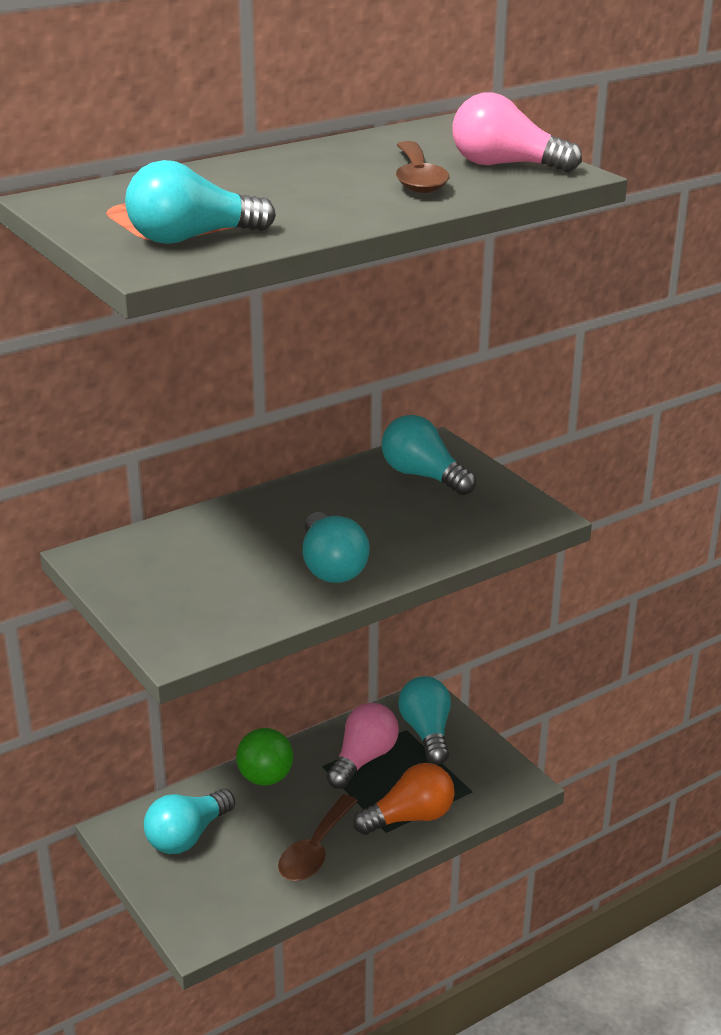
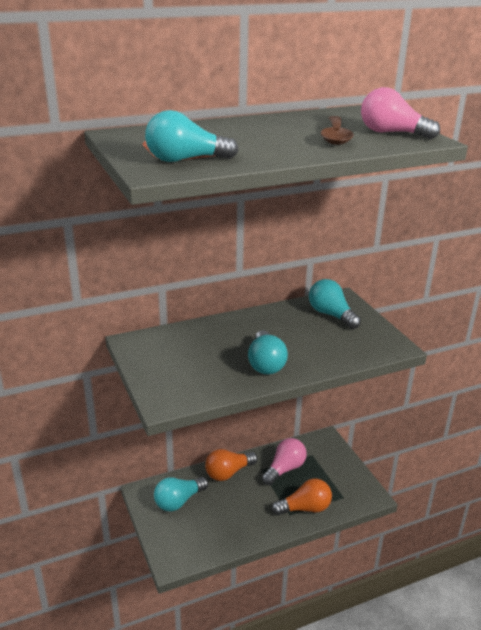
camera: 10 degrees right, 0 degrees up
green ball [236,728,293,786] -> orange light bulb [205,449,258,481]
brown spoon [278,795,358,881] -> none
turquoise light bulb [398,676,451,765] -> none

